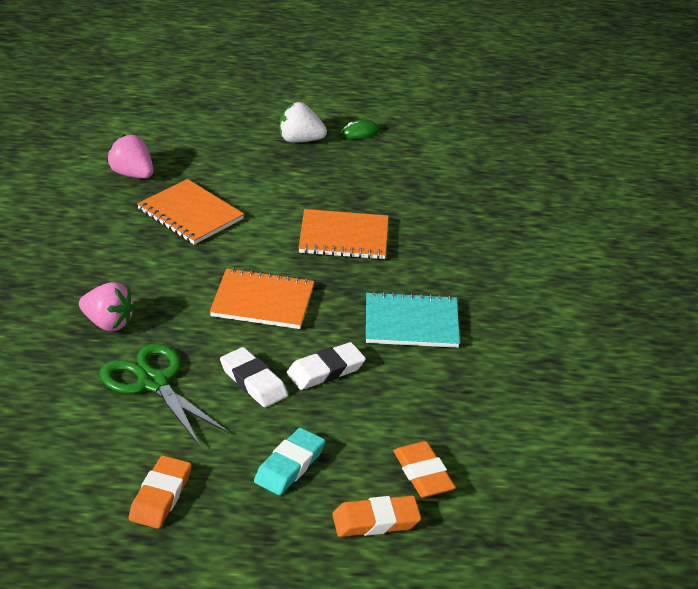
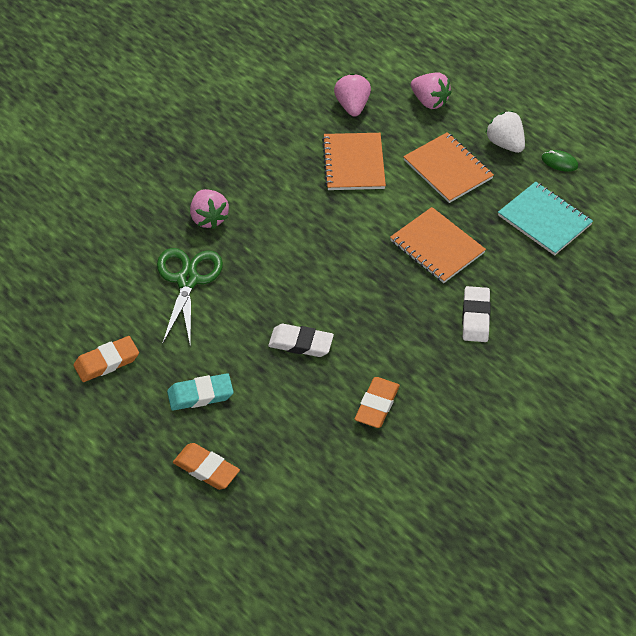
camera: 45 degrees right, 15 degrees up
orange notebook [210,268,314,329] -> orange notebook moved to [403,132,494,203]
white eraser [220,347,288,407] -> white eraser moved to [462,286,491,342]
turquoise notebook [366,292,460,348] -> turquoise notebook moved to [498,182,593,256]
orange eraser [394,441,456,498] -> orange eraser moved to [355,377,400,428]
none -> pink strawberry [411,72,452,109]

